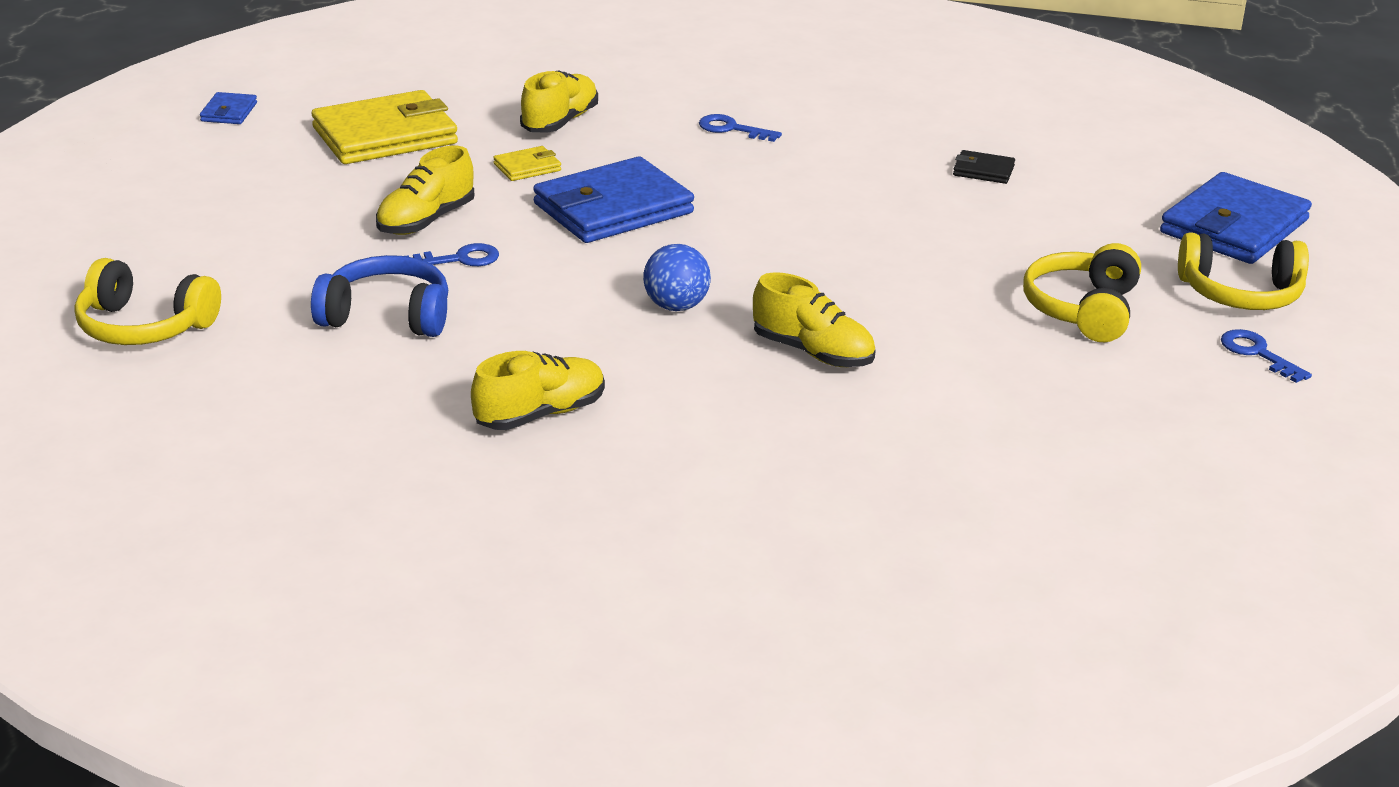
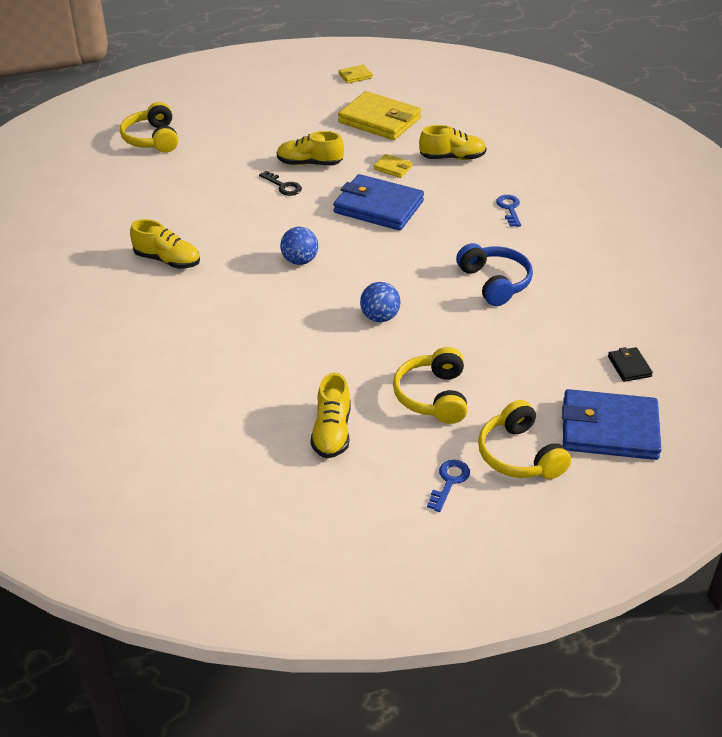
camera: 60 degrees right, 10 degrees up
blue wallet [200,92,257,124] -> yellow wallet [338,65,373,84]
blue headphones [311,255,448,337] -> blue headphones moved to [456,243,533,306]
blue key [406,243,499,266] -> black key [259,171,302,196]
yellow shoe [753,272,876,367] -> yellow shoe moved to [311,373,350,458]
black wallet [953,150,1015,184] -> black wallet moved to [608,347,653,382]
yellow headphones [1023,243,1141,342] -> yellow headphones turned 75 degrees counterclockwise [393,347,468,424]
none -> blue ball [360,282,401,322]

